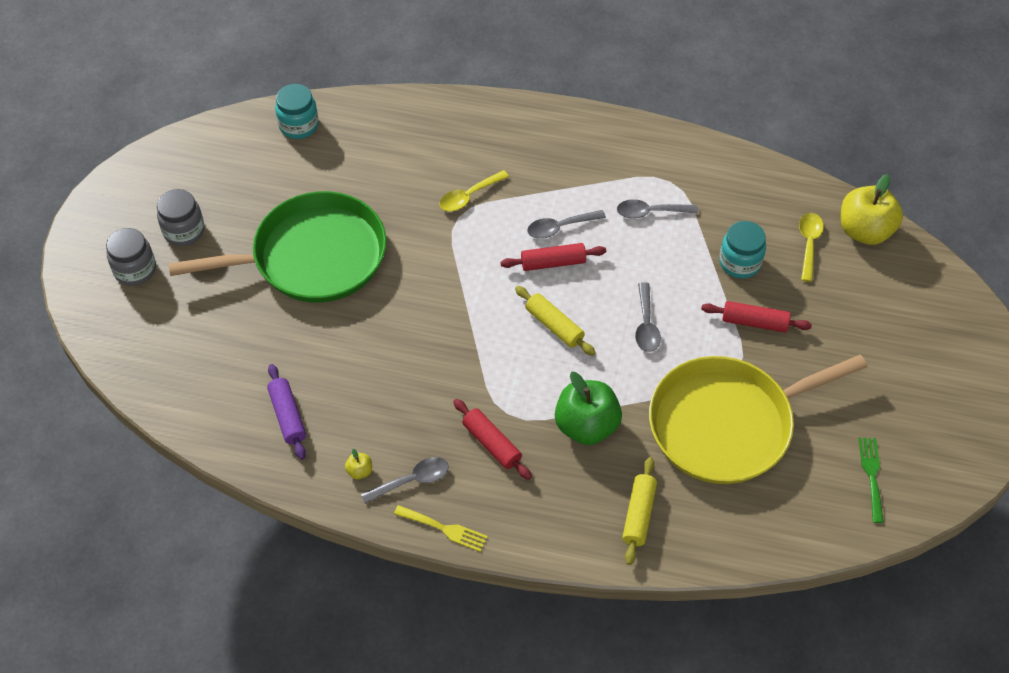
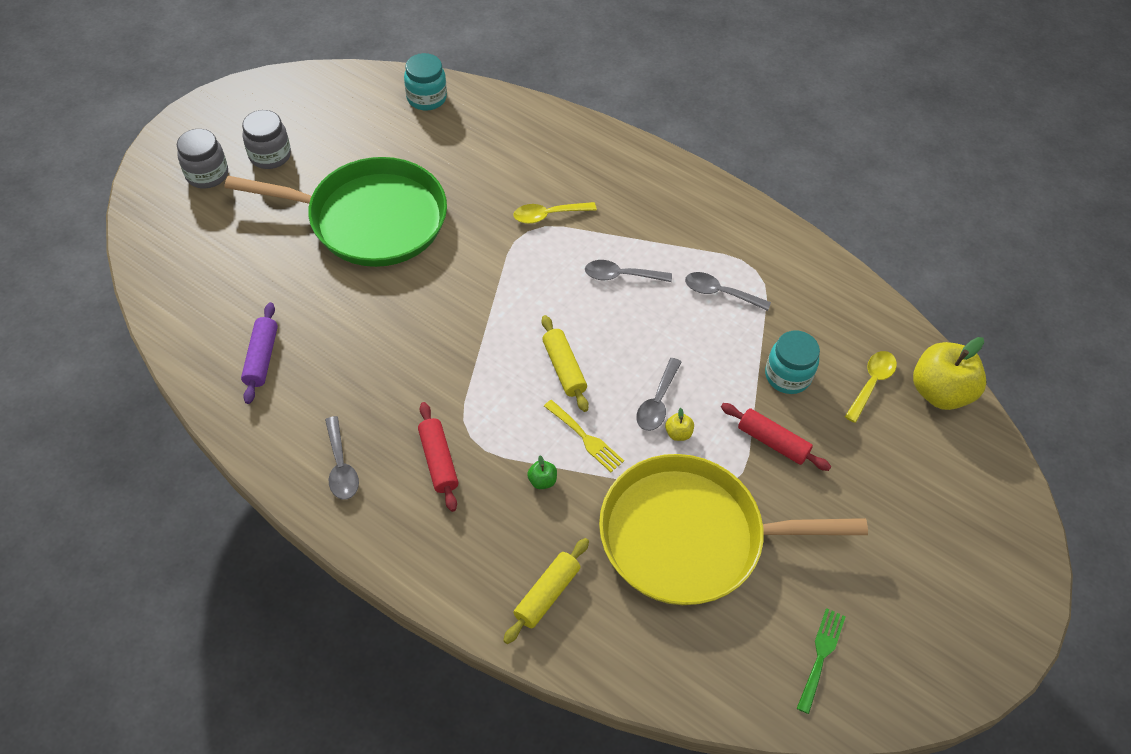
camera: 20 degrees right, 0 degrees up
yellow apple [345,449,372,479] -> yellow apple moved to [665,408,694,441]
grey spoon [361,457,449,504] -> grey spoon turned 75 degrees clockwise [325,416,359,500]
yellow fork [394,505,488,552] -> yellow fork moved to [544,400,624,472]
red rolling pin [500,243,606,271] -> none
green apple [555,372,622,445] -> green apple [527,456,557,489], size x0.41

